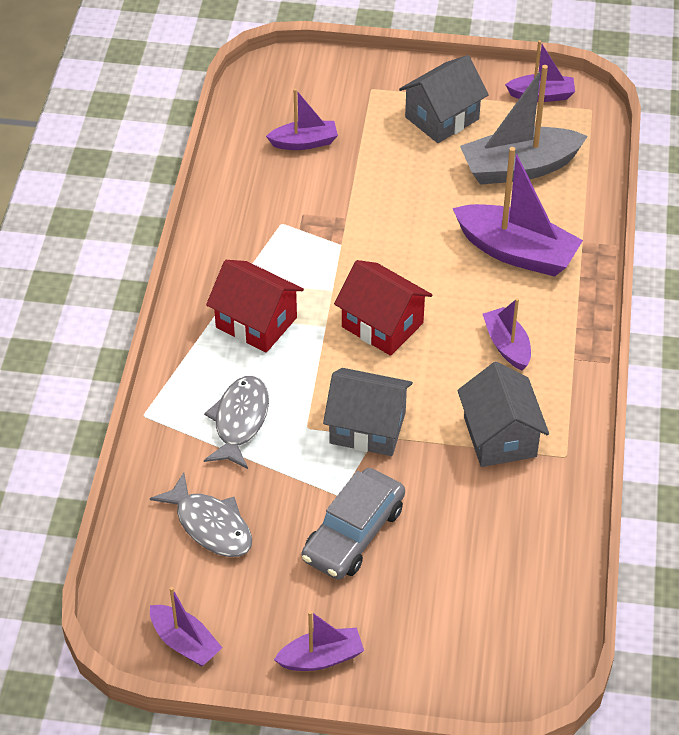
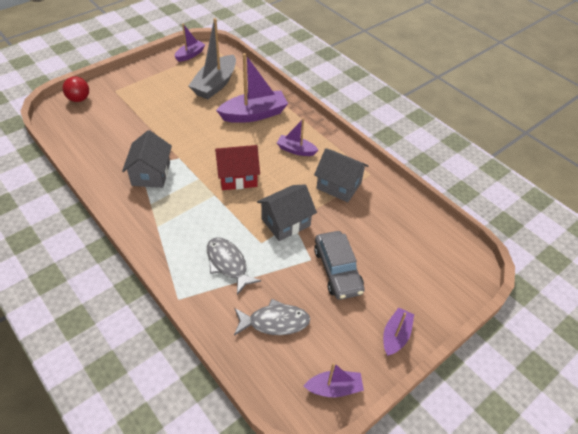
camera: 50 degrees left, 0 degrees up
red house [206,260,304,353] -> none
purple boat [266,89,338,150] -> none
grey house [399,55,489,143] -> grey house moved to [122,130,172,188]
none -> red ball [63,76,89,102]

